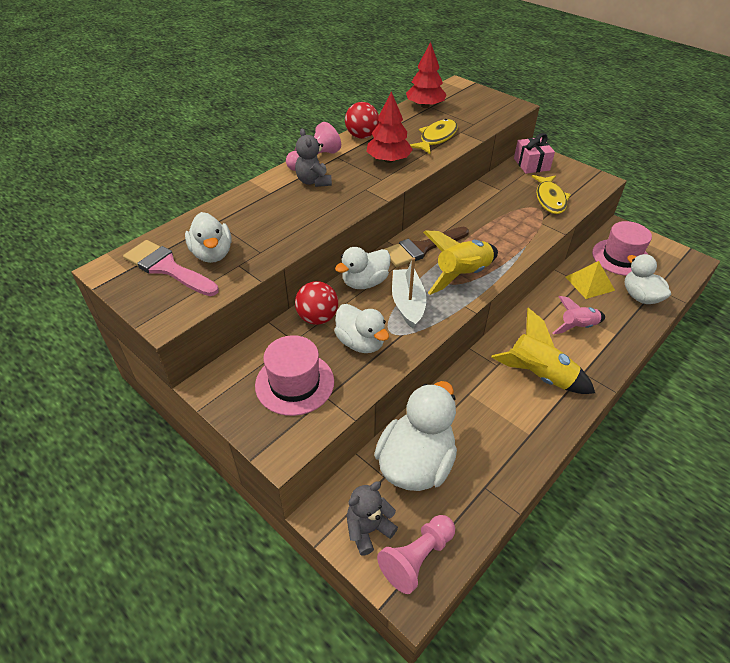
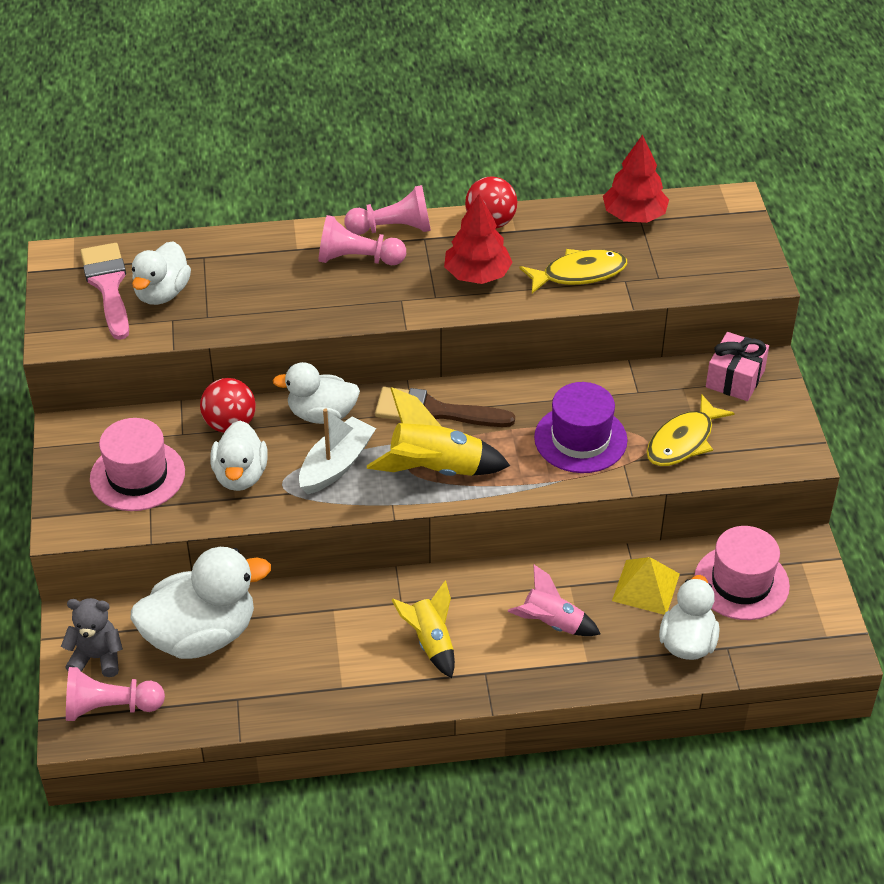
camera: 40 degrees right, 0 degrees up
grey teddy bear [295,129,332,187] -> pink pawn [318,215,406,265]
yellow rocket [491,308,595,394] -> yellow rocket [392,581,455,678], size x0.65
none -> purple hat [534,382,628,473]

